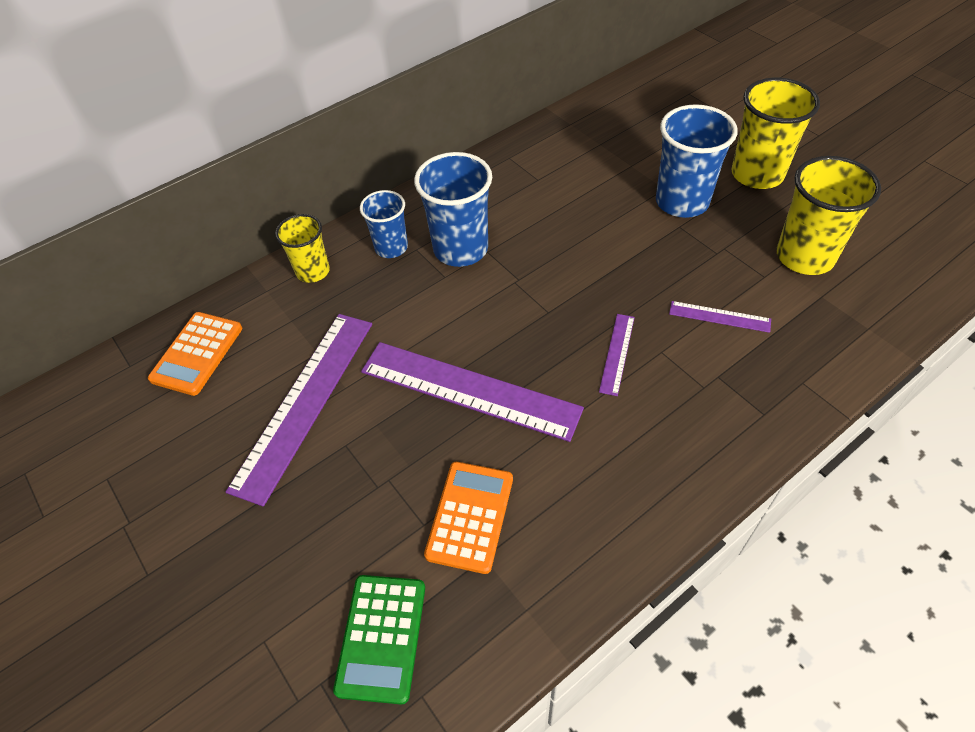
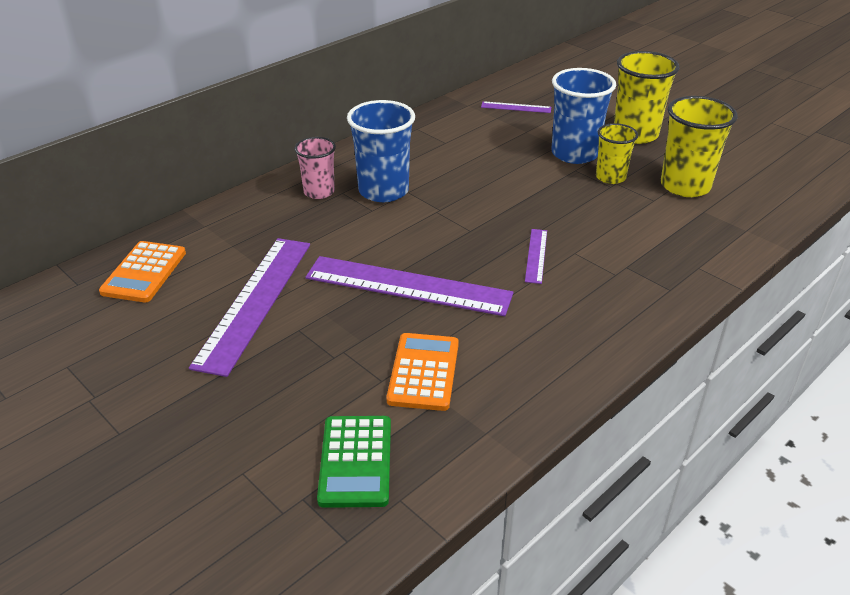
camera: 10 degrees left, 15 degrees down
yellow cup [275,214,330,283] -> yellow cup moved to [596,123,638,184]
blue cup [360,190,408,258] -> pink cup [294,137,336,199]
purple ruler [669,301,771,333] -> purple ruler moved to [481,101,551,113]

